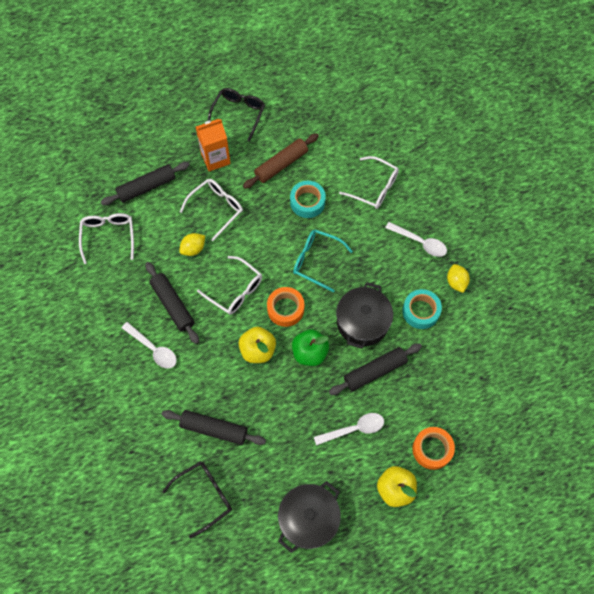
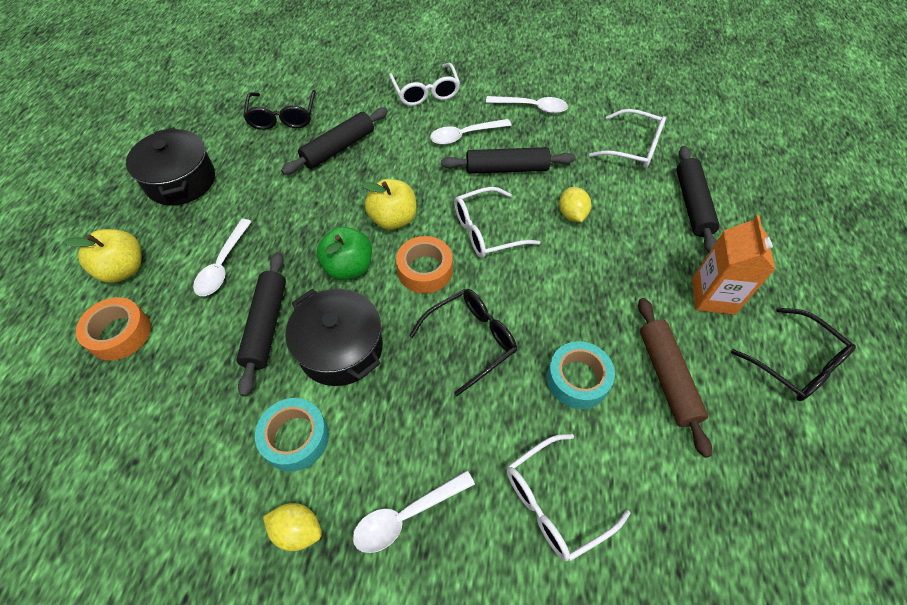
camera: 120 degrees right, 10 degrees down
white glasses [180,179,243,241] -> white glasses moved to [389,63,460,106]
turquoise glasses [293,230,353,292] -> black glasses [409,289,517,396]
none -> white spoon [486,96,568,113]

